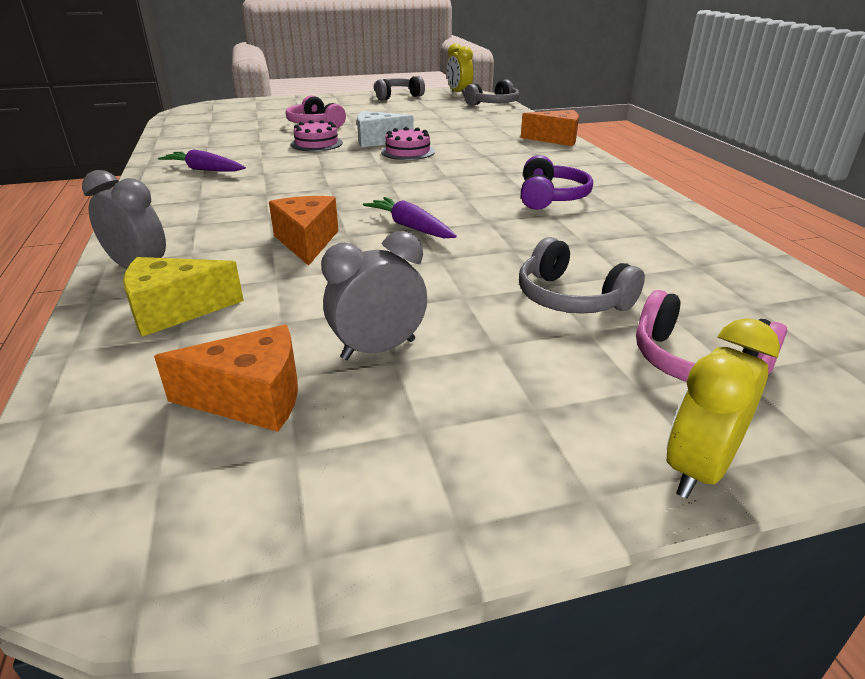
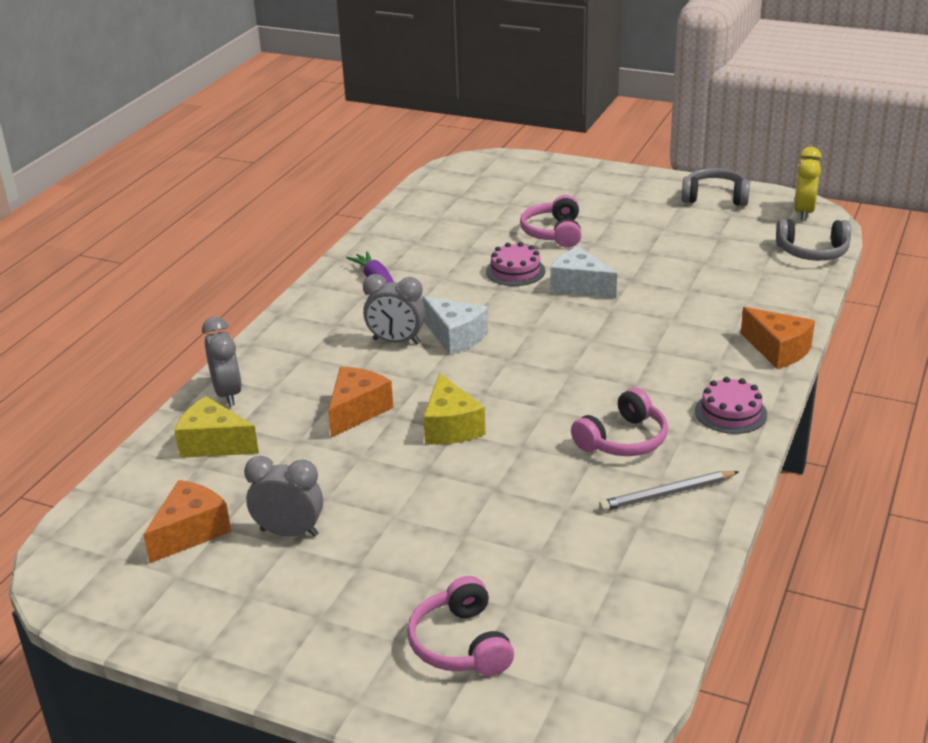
camera: 40 degrees right, 0 degrees up
orange cheese [154,325,298,432] -> orange cheese turned 90 degrees counterclockwise [143,480,231,563]
purple carrot [363,197,457,238] -> yellow cheese [423,373,485,445]
pink cake [381,127,435,160] -> pink cake moved to [695,377,767,434]
grey headphones [519,237,645,314] -> none
purple headphones [521,155,593,210] -> pink headphones [571,388,668,456]
yellow clock [666,318,780,498] -> none
none -> grey clock [363,274,426,344]
none -> white cheese [422,296,488,355]
none -> grey pencil [599,471,739,511]

